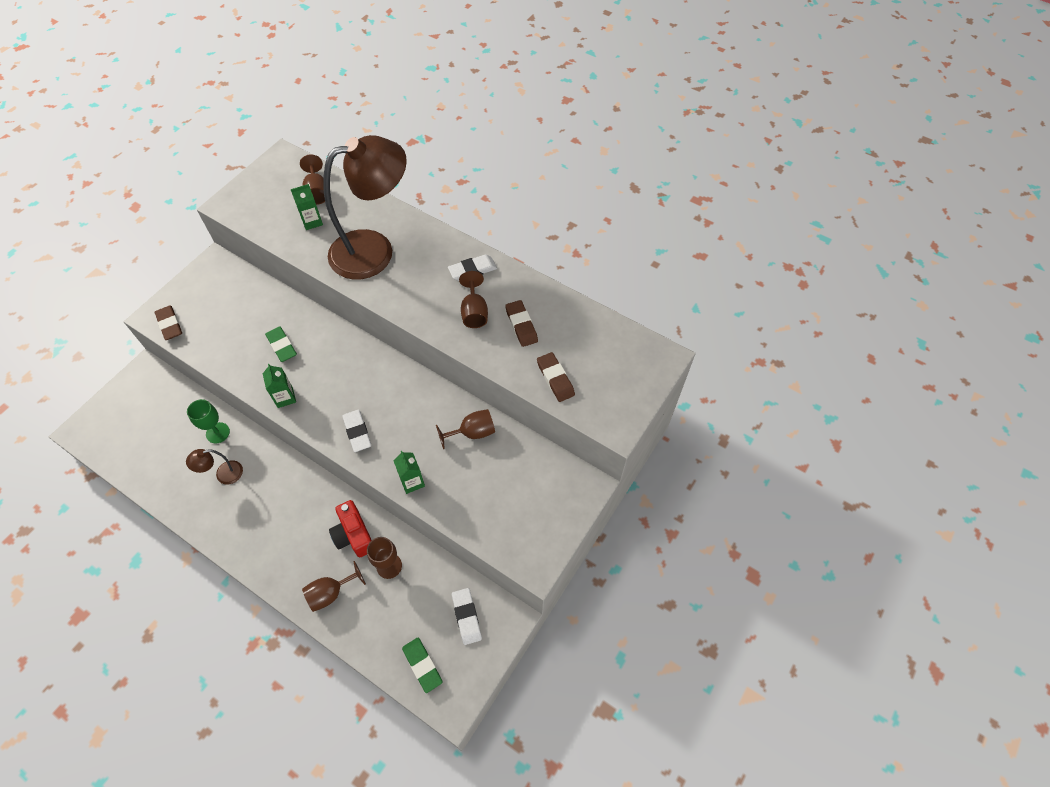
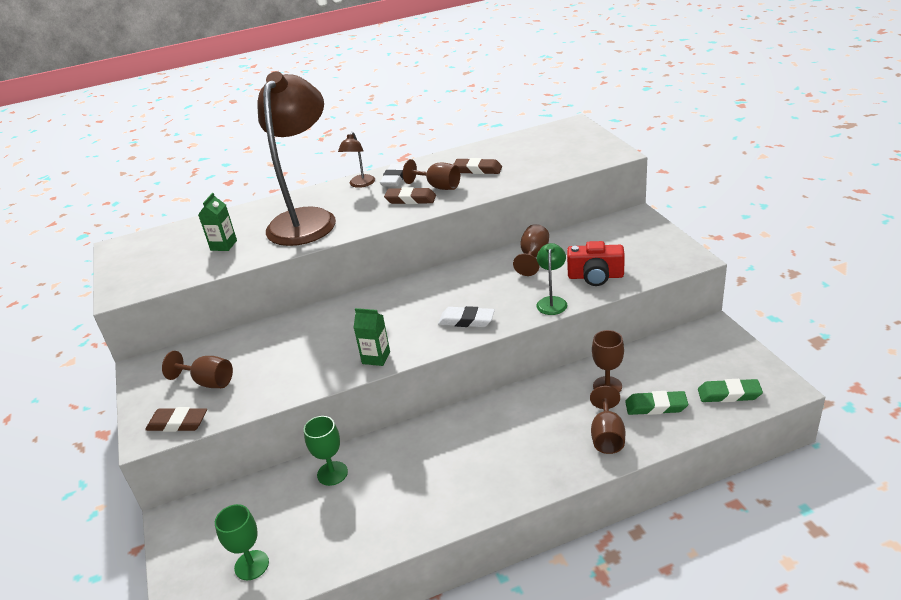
camera: 50 degrees left, 25 degrees down
brown lamp [186,449,243,484] -> brown lamp moved to [338,132,375,188]
green eraser [265,327,297,362] -> green eraser moved to [625,391,688,415]
brown goblet [300,155,325,205] -> brown goblet moved to [162,351,233,388]
red camera [329,500,372,557] -> red camera moved to [567,241,625,286]
green carton [393,451,425,494] -> green lamp [536,243,567,315]
white eraser [452,588,482,645] -> none
brown eraser [537,352,575,402] -> brown eraser moved to [384,187,436,204]
none -> green goblet [215,504,269,580]

